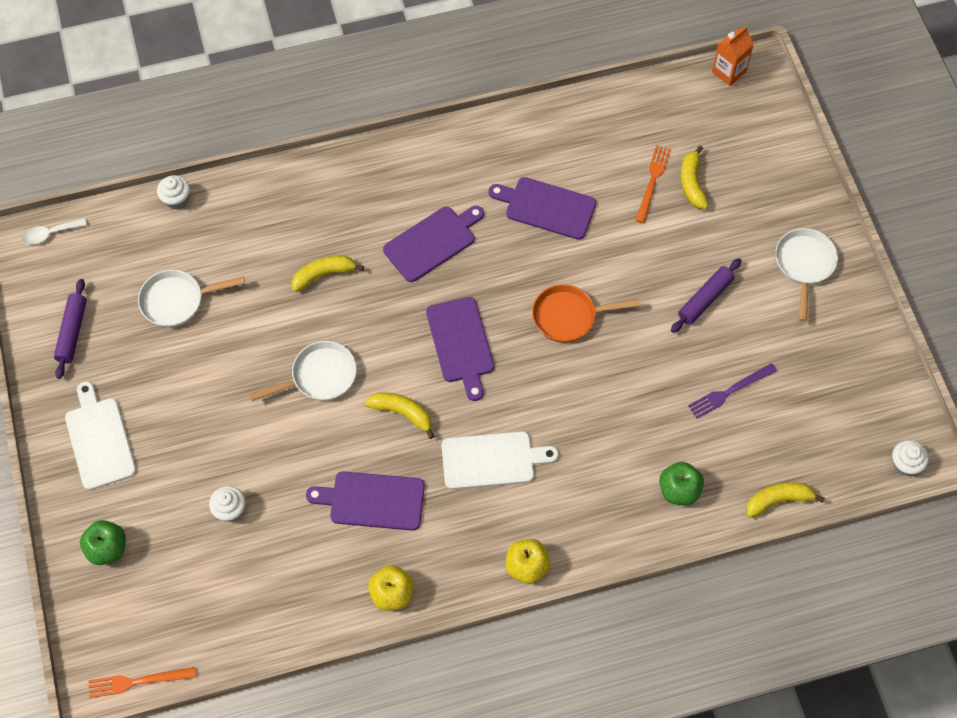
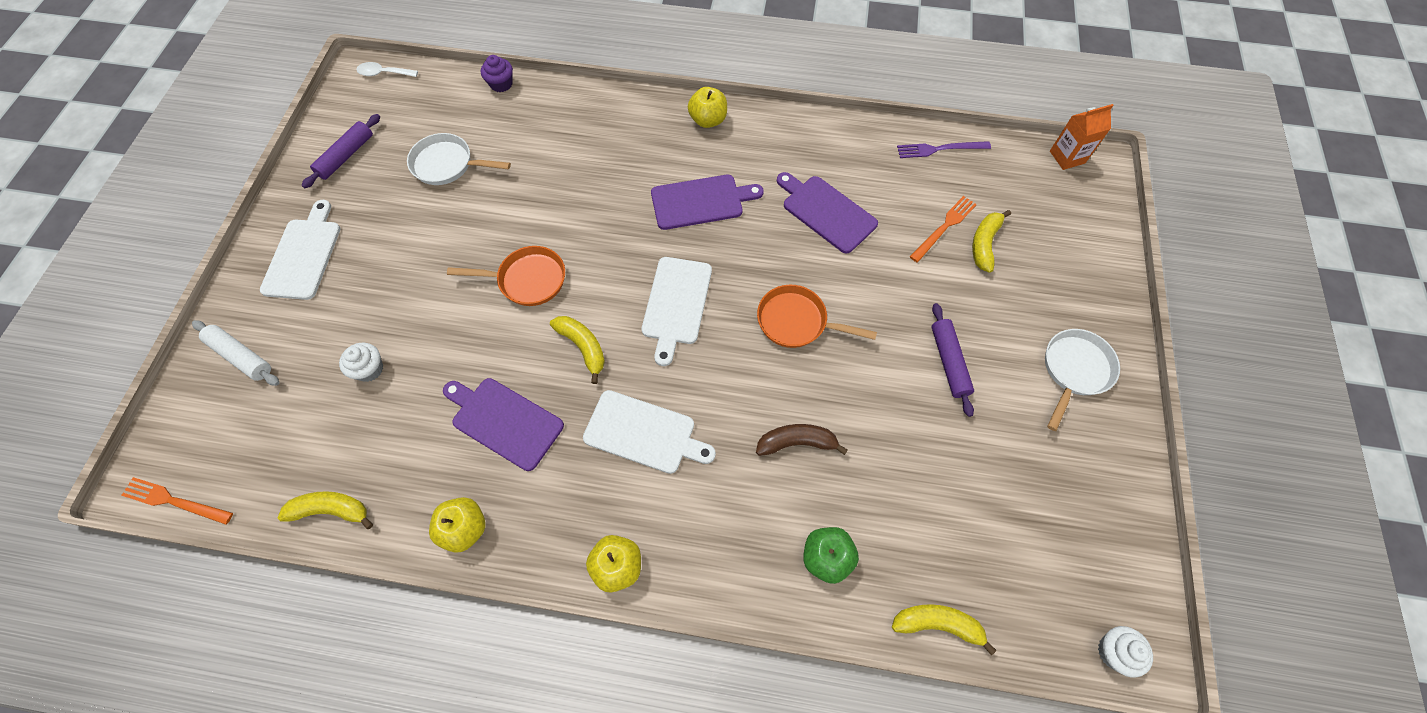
camera: 25 degrees right, 0 degrees up
green apple [80,520,126,565] -> white rolling pin [192,320,279,386]
white cupcake [157,175,190,209] -> purple cupcake [481,55,513,92]
white pan [249,341,357,401] -> orange pan [447,246,565,306]
yellow banana [292,255,364,292] -> yellow banana moved to [278,491,373,529]
purple cutting board [426,297,494,401] -> white cutting board [642,257,712,366]
purple rolling pin [671,258,742,333] -> purple rolling pin turned 75 degrees counterclockwise [932,303,974,417]
purple fork [688,363,777,419] -> purple fork moved to [897,141,991,158]
none -> yellow apple [688,87,727,128]
none -> brown banana [756,424,848,456]

